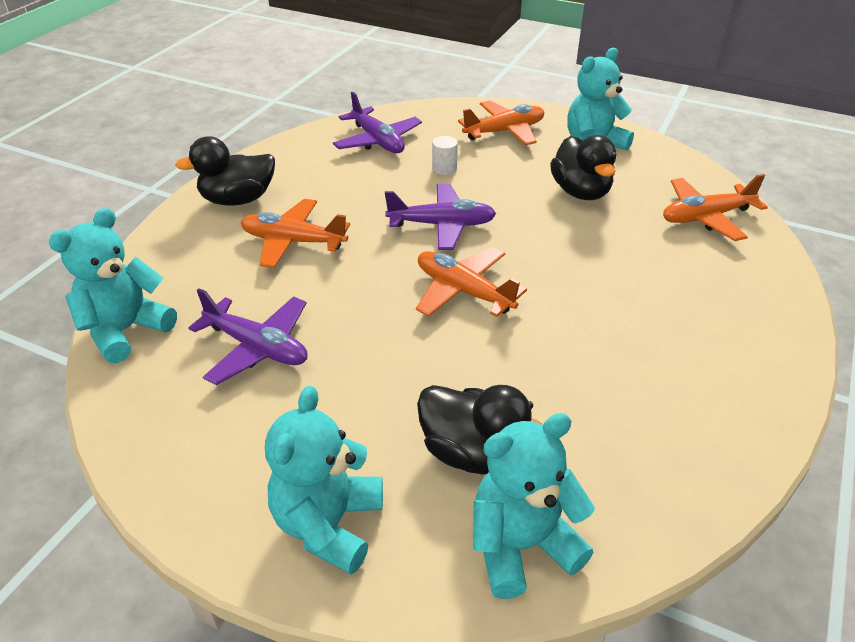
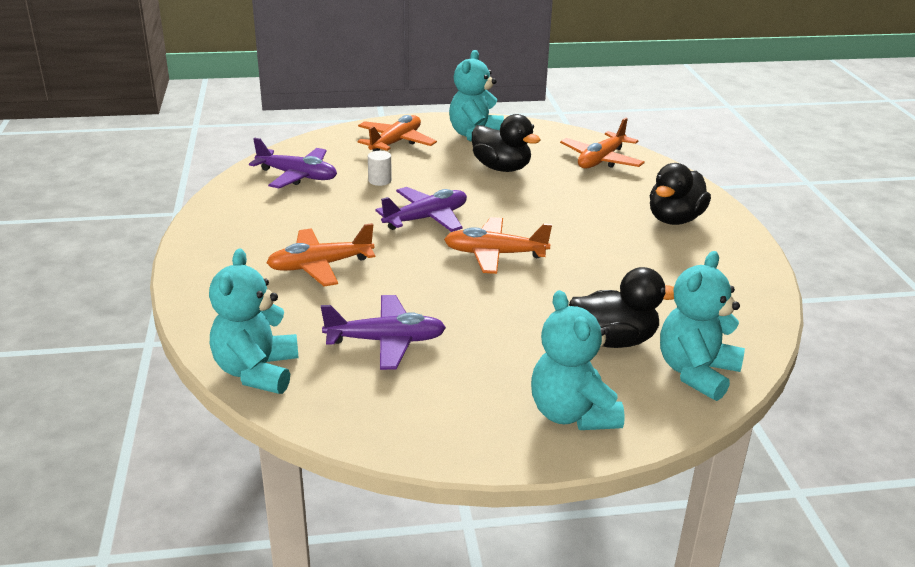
camera: 35 degrees left, 10 degrees down
black duck [175,136,275,206] -> black duck moved to [650,163,711,225]

